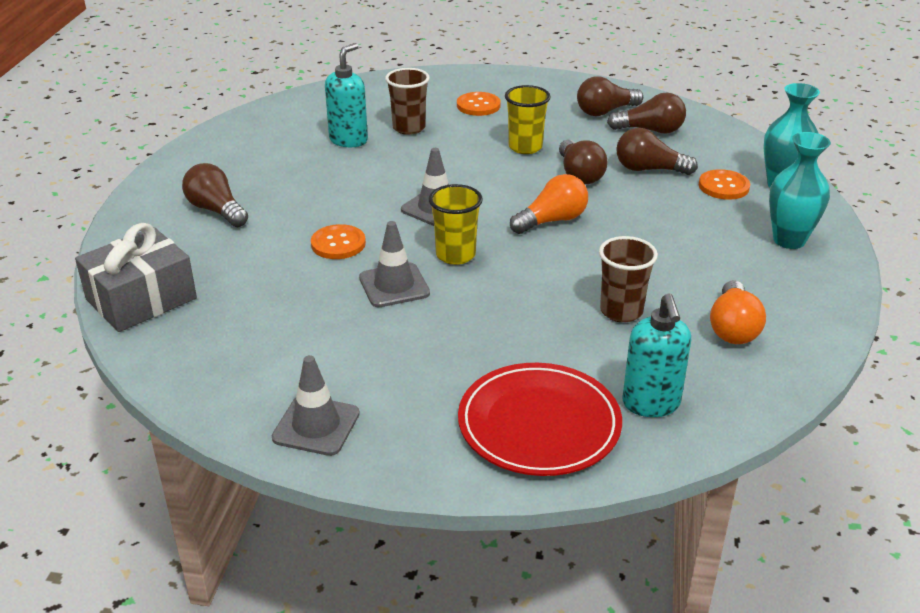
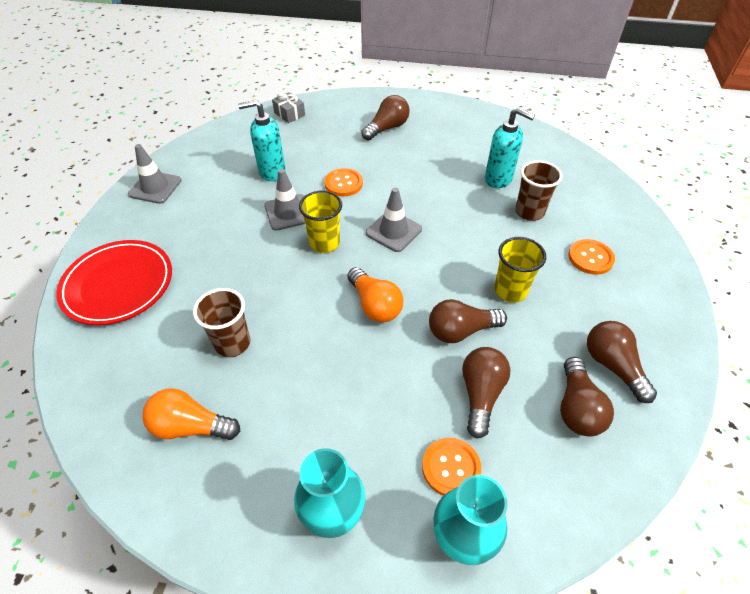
camera: 90 degrees right, 15 degrees up
grey gift [75,223,197,332] -> grey gift [272,92,305,123], size x0.51
turquoise soap dispenser [622,293,691,417] -> turquoise soap dispenser moved to [238,100,285,181]

